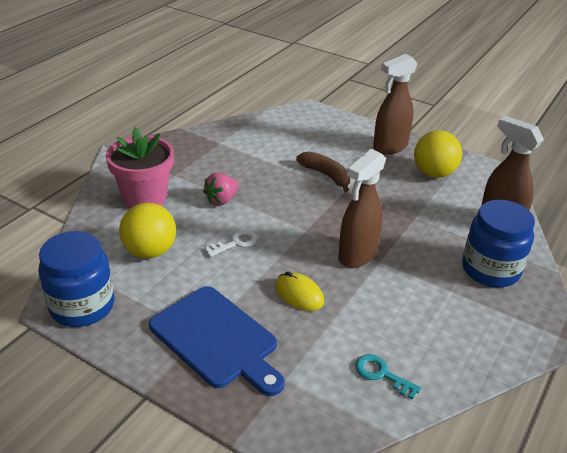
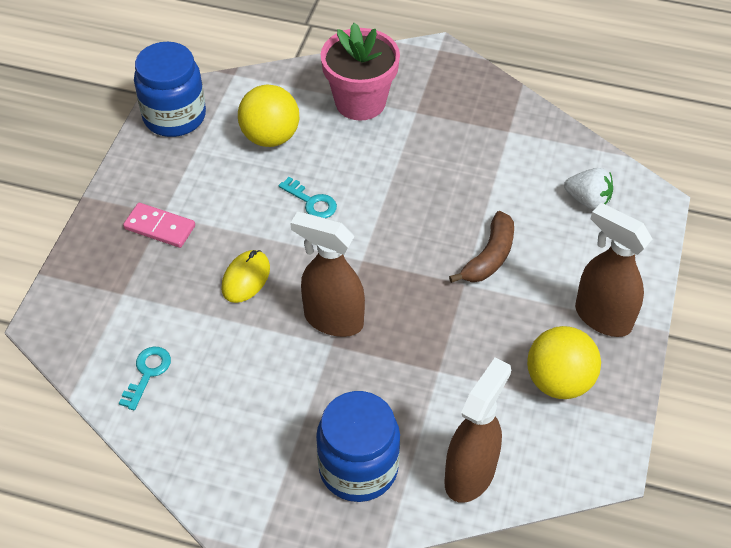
camera: 75 degrees right, 15 degrees up
blue cutting board [149,286,285,396] -> pink domino [123,203,195,248]
pink strawberry [203,173,239,205] -> none
white key [204,229,258,257] -> turquoise key [279,177,337,218]
none -> white strawberry [564,168,613,209]

